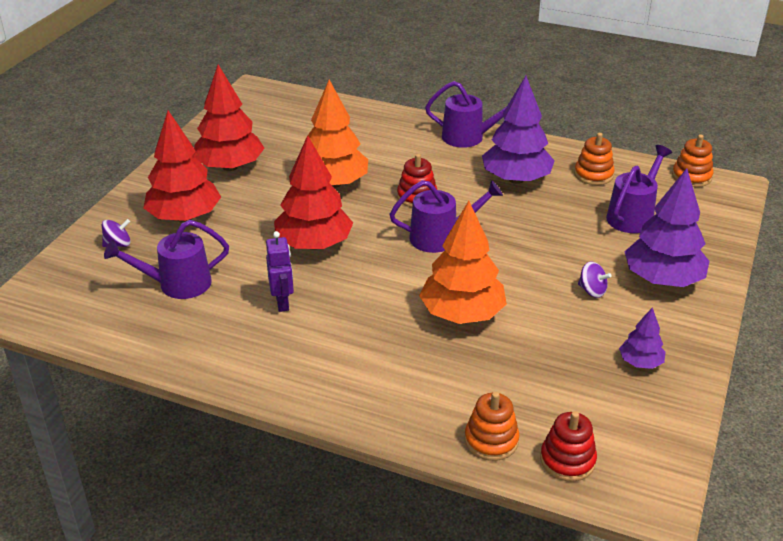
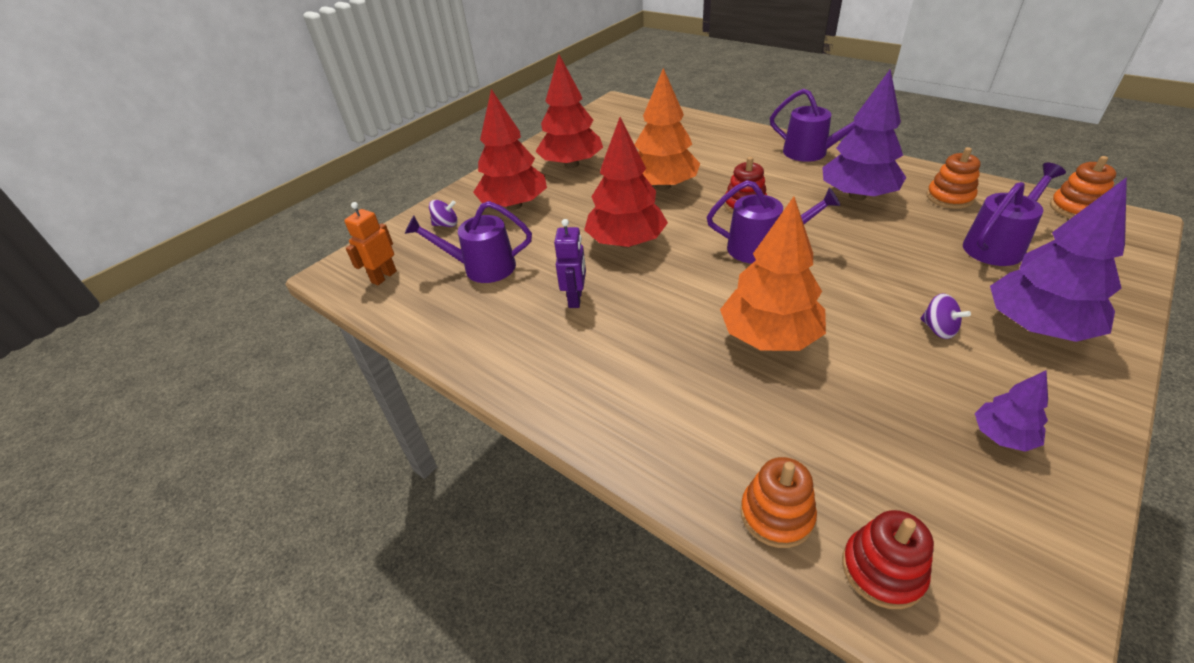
camera: 20 degrees right, 5 degrees up
none -> orange robot [344,202,397,285]

